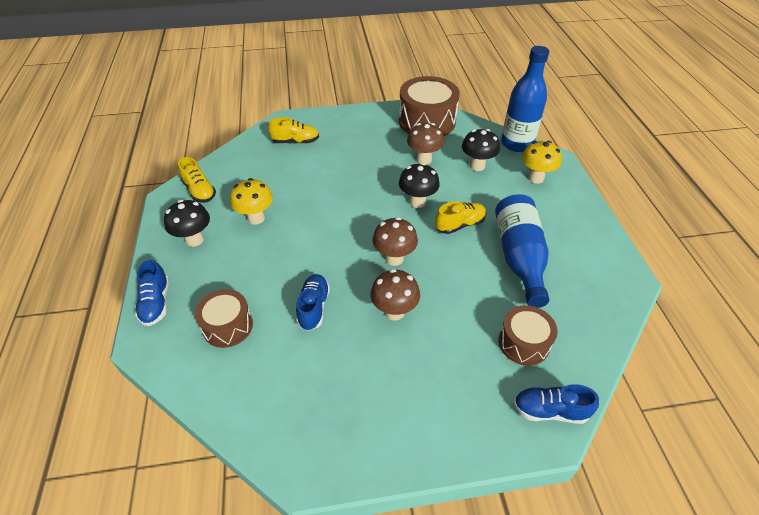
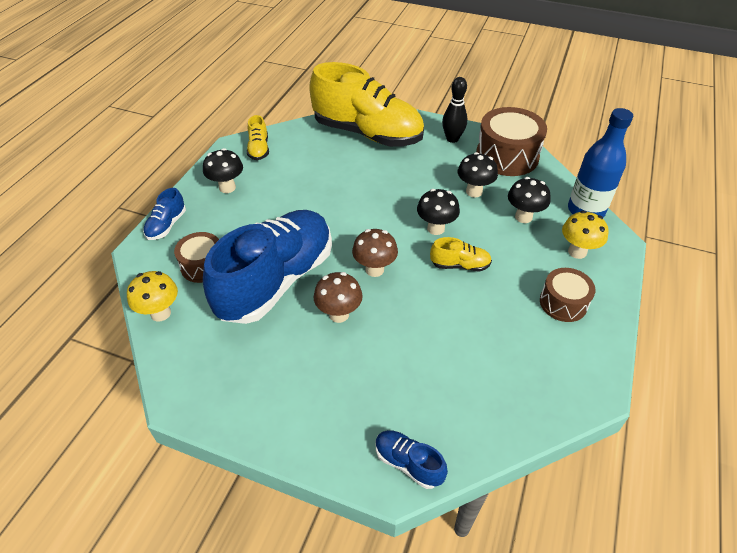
camera: 30 degrees right, 0 degrees up
yellow mushroom [230,178,273,225] -> yellow mushroom moved to [127,271,178,322]
yellow shoe [268,117,319,144] -> yellow shoe [309,62,424,147], size x2.47
blue shoe [296,274,330,331] -> blue shoe [203,210,332,324], size x2.47
brown mushroom [407,123,444,165] -> black mushroom [458,152,498,197]
blue bottle [495,194,549,308] -> none
brown drum [499,305,558,366] -> brown drum moved to [540,268,596,322]
none -> black bowling pin [442,77,467,143]

